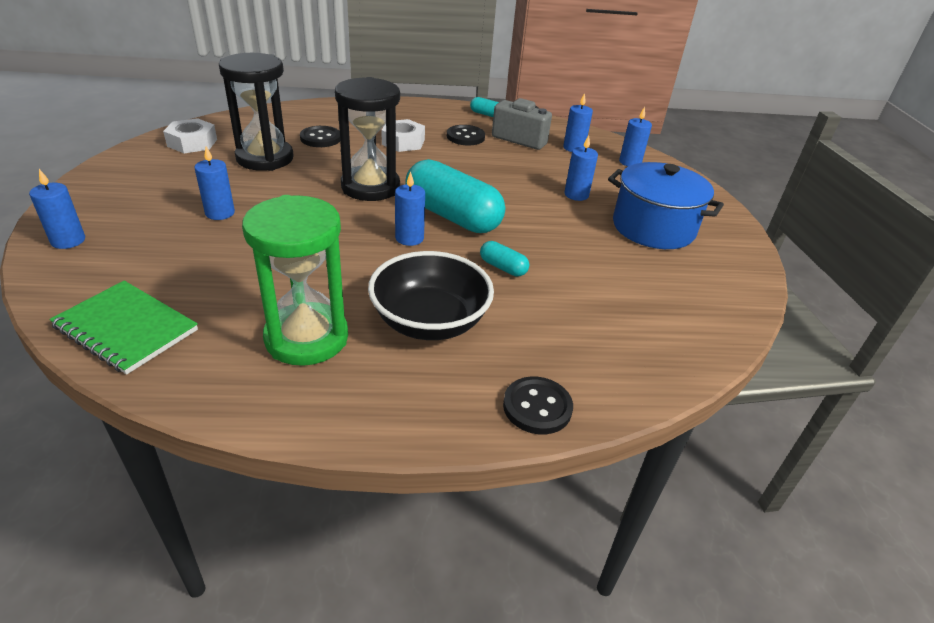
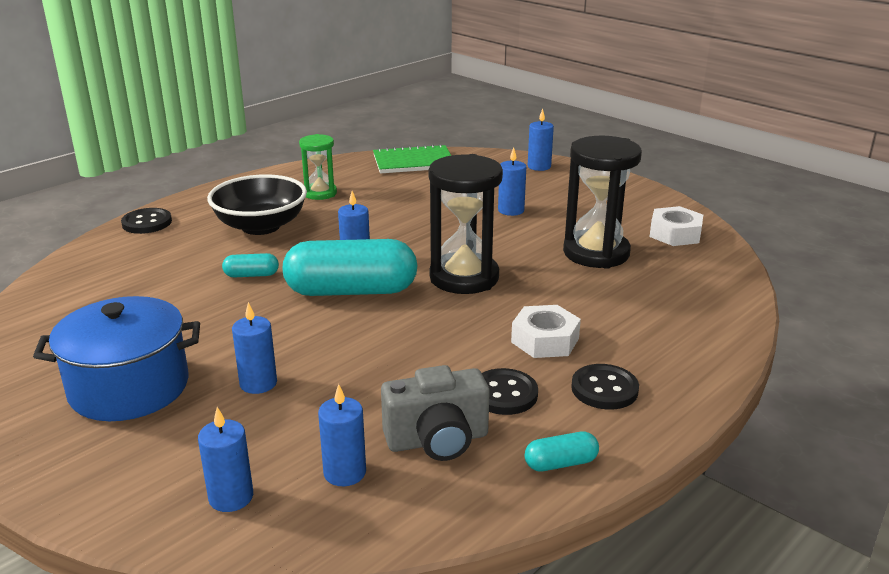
camera: 140 degrees right, 10 degrees down
green hourglass [242,195,348,366] -> green hourglass [299,134,337,200], size x0.58
black button [300,126,340,147] -> black button moved to [571,364,639,410]

